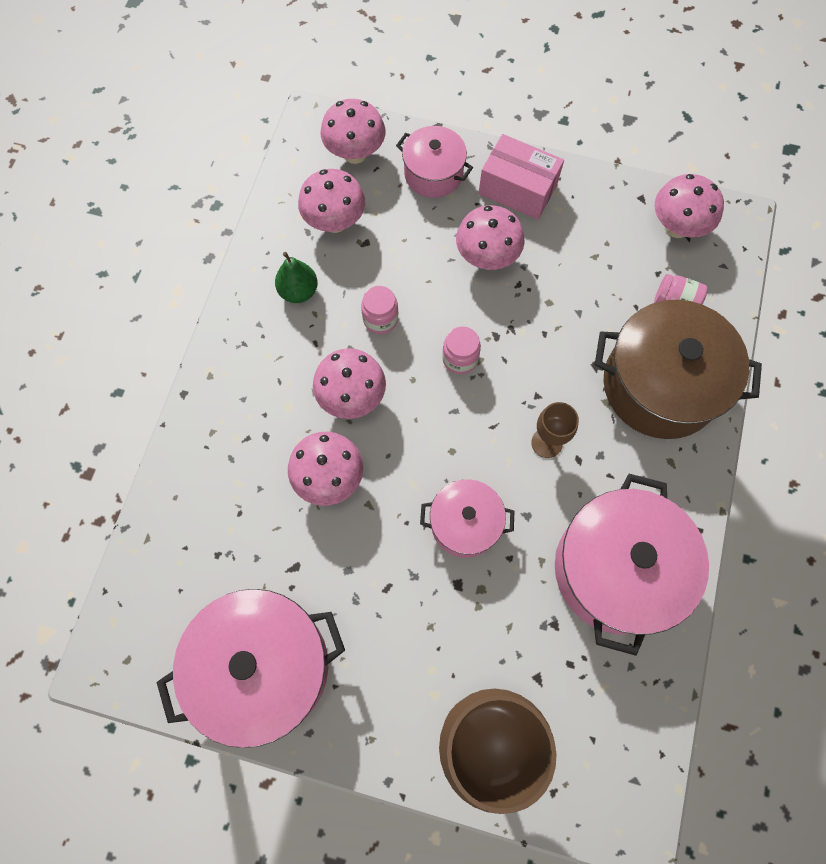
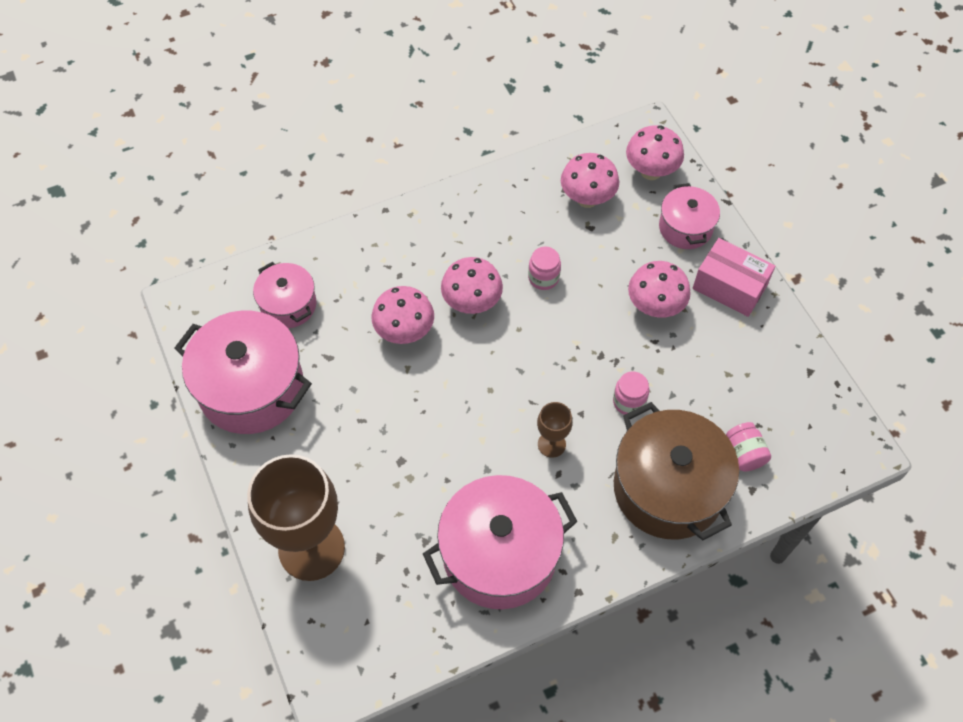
camera: 50 degrees right, 10 degrees down
green pear [275,252,318,303] -> none
pink pot [420,479,514,558] -> pink pot moved to [253,262,317,328]
pink jar [442,326,481,374] -> pink jar moved to [613,371,649,415]
pink box [479,134,564,220] -> pink box turned 45 degrees counterclockwise [693,238,775,317]
pink mushroom [655,174,724,238] -> none

